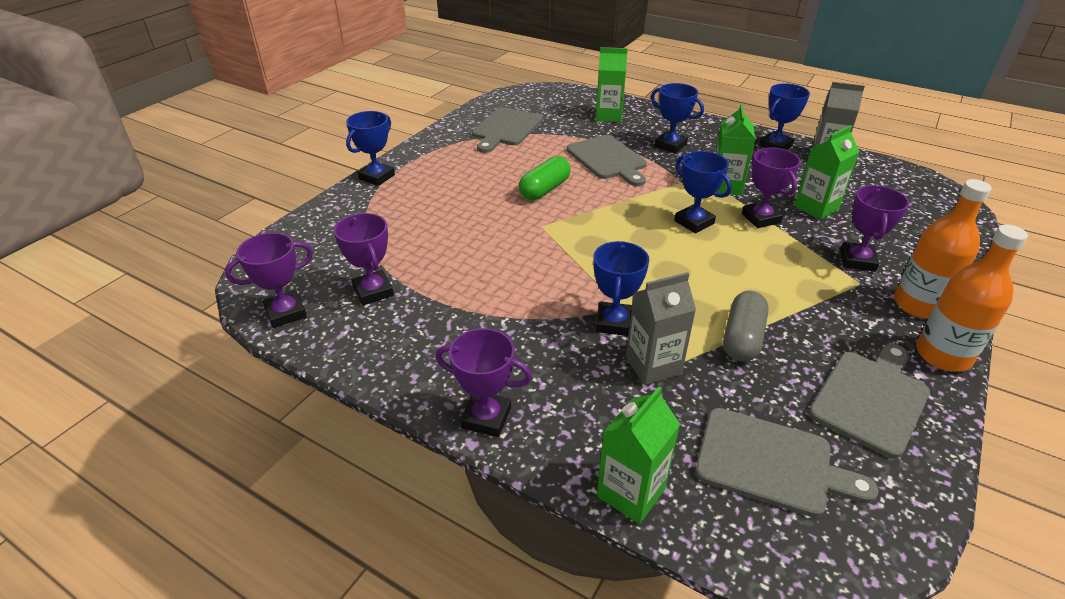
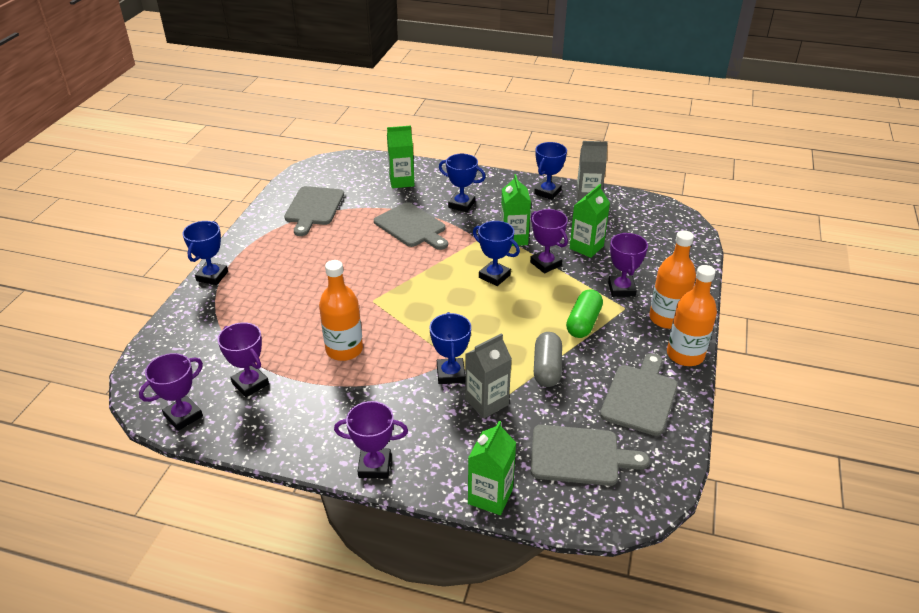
camera: 15 degrees left, 0 degrees up
green capsule [519,156,571,200] -> green capsule moved to [566,289,603,338]
none -> orange bottle [319,260,363,361]

